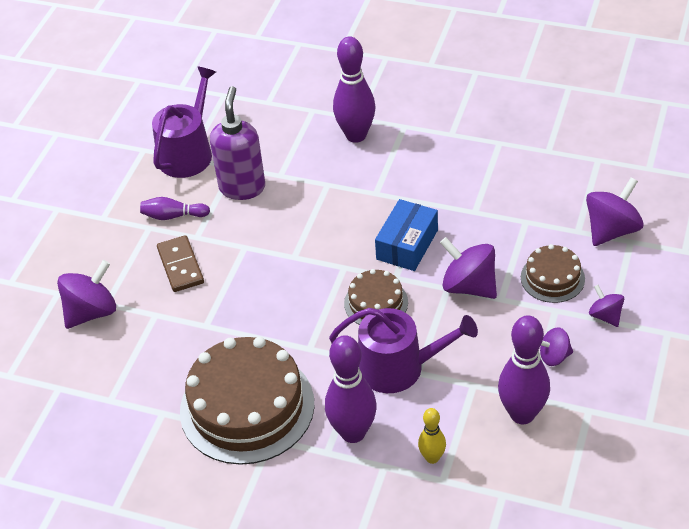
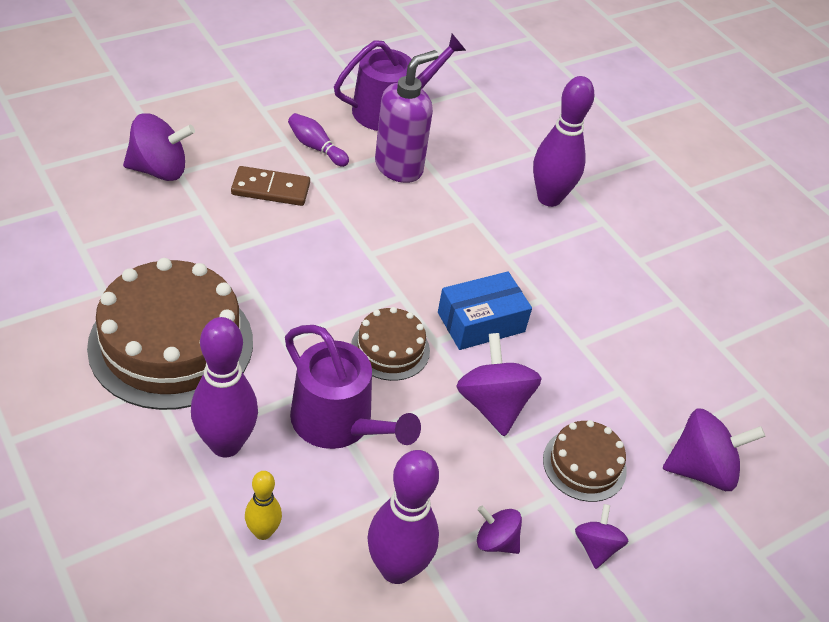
camera: 30 degrees right, 0 degrees up
brown domino [157,235,204,292] -> brown domino turned 75 degrees clockwise [231,166,310,206]

